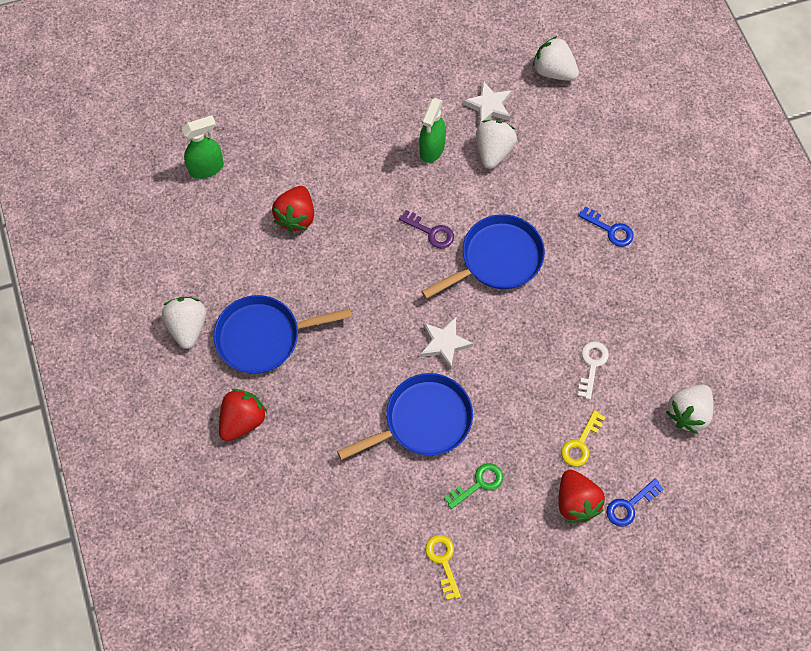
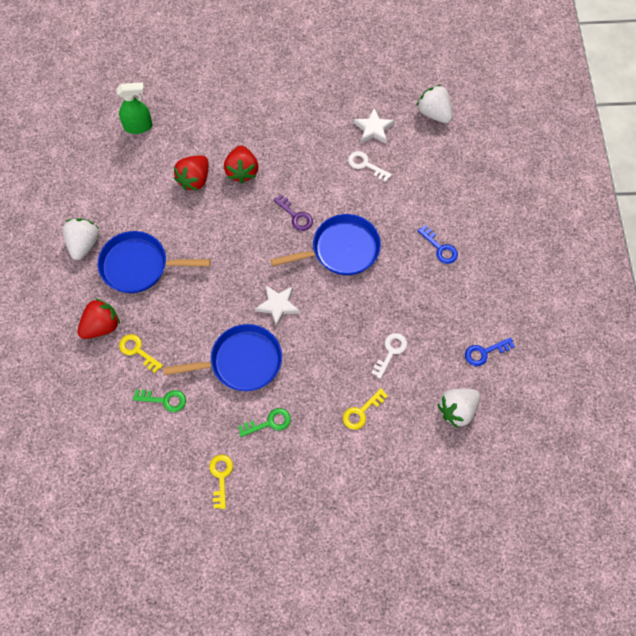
camera: 15 degrees right, 0 degrees up
green spray bottle [419,98,446,163] -> none
white strawberry [476,120,517,169] -> white key [348,151,392,182]
red strawberry [558,470,605,523] -> red strawberry moved to [224,145,259,184]
blue key [606,478,663,526] -> blue key moved to [465,337,515,366]
none -> yellow key [119,334,163,373]
none -> green key [133,390,186,412]

